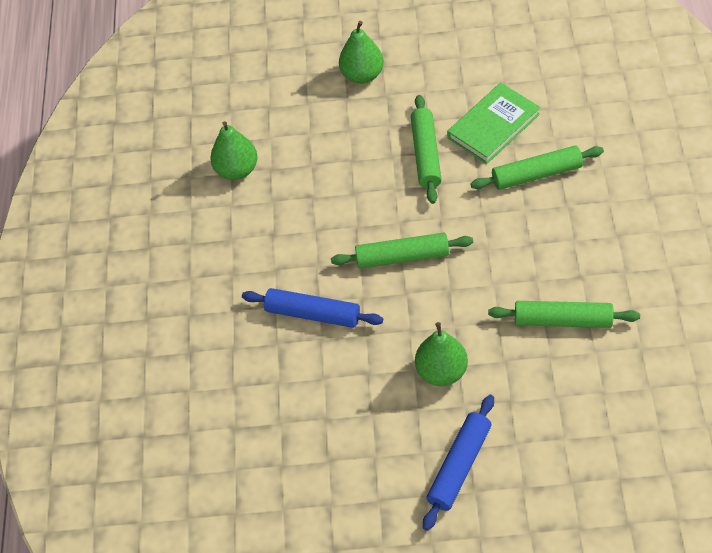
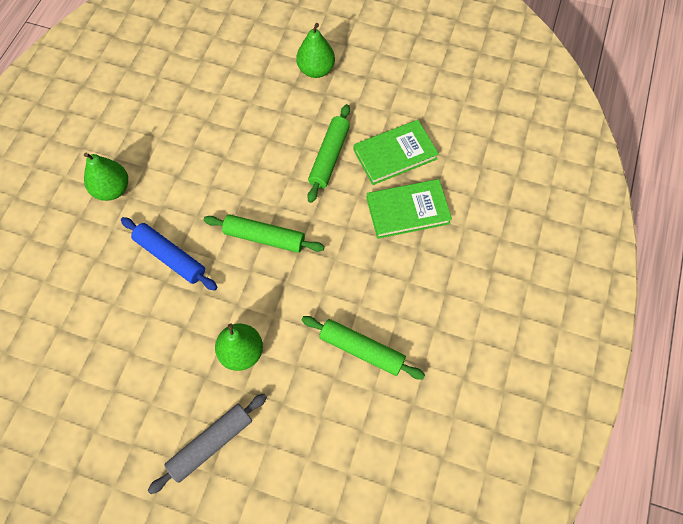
camera: 15 degrees right, 10 degrees up
green pear [210,121,258,180] -> green pear moved to [84,153,128,201]
blue rolling pin [423,395,494,531] -> grey rolling pin [148,394,267,494]
green rolling pin [470,146,604,190] -> green book [366,179,452,239]

